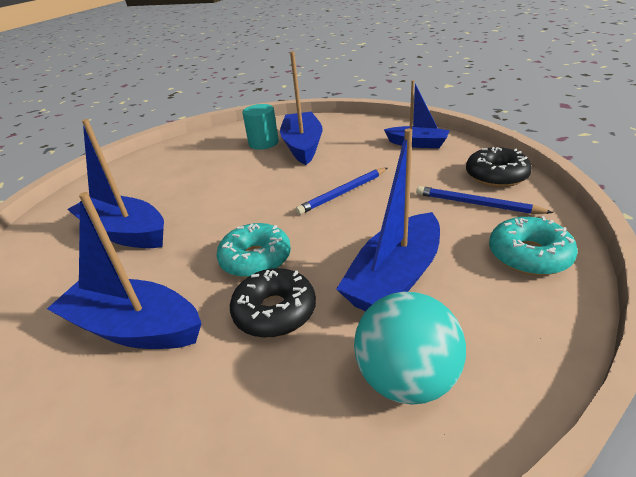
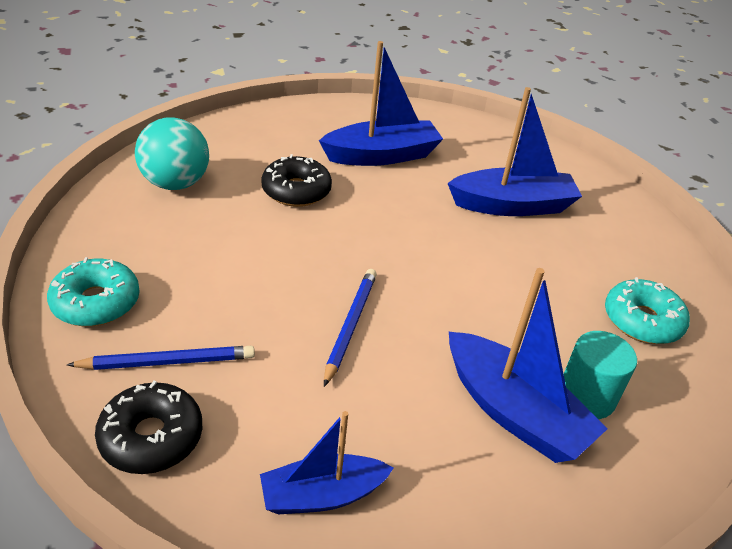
camera: 135 degrees right, 5 degrees up
turquoise donut [216,223,291,278] -> turquoise donut moved to [605,277,690,344]
blue boat [336,129,440,311] -> none

